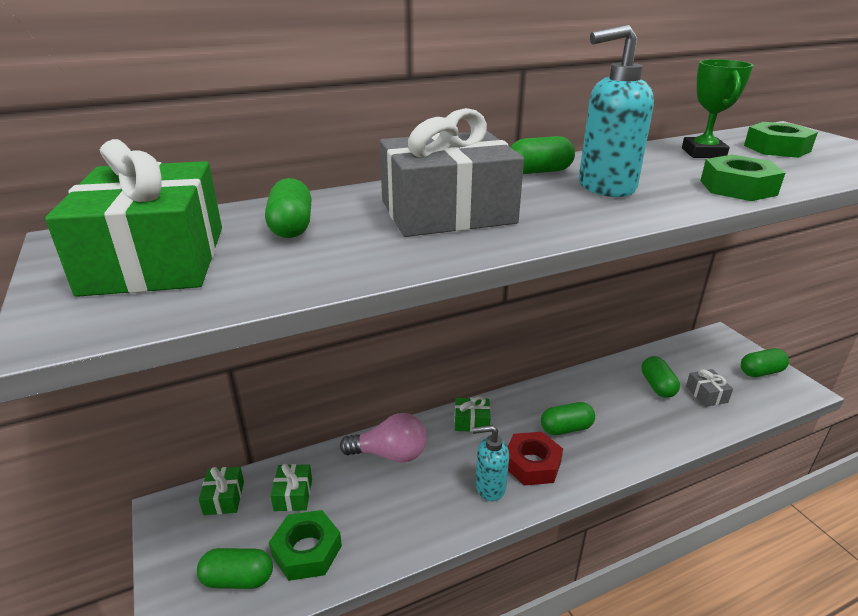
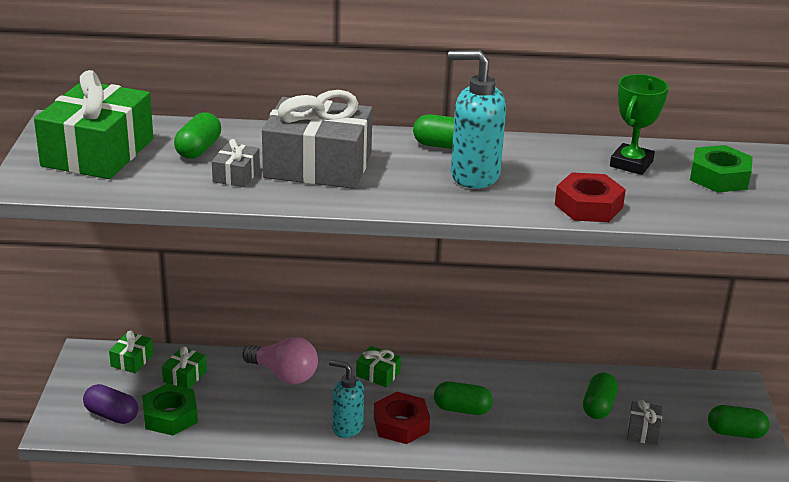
camera: 25 degrees right, 0 degrees up
green capsule [197,548,273,589] -> purple capsule [83,384,138,424]
green nut [700,155,785,201] -> red nut [555,172,626,222]
none -> grey gift [212,139,260,187]

